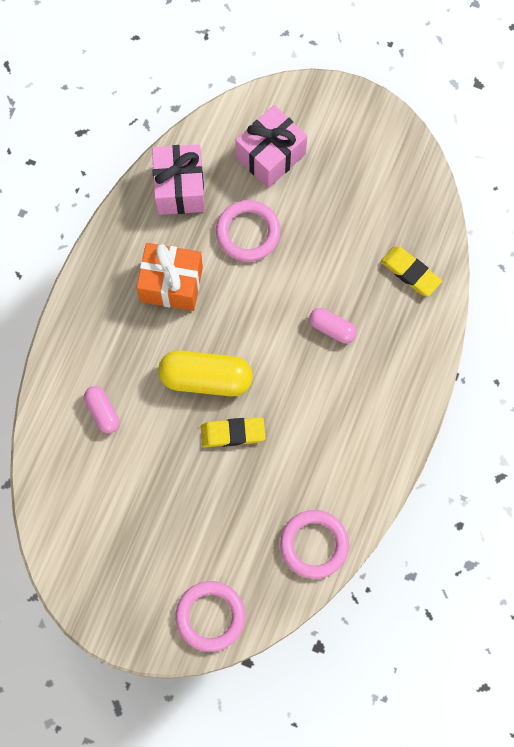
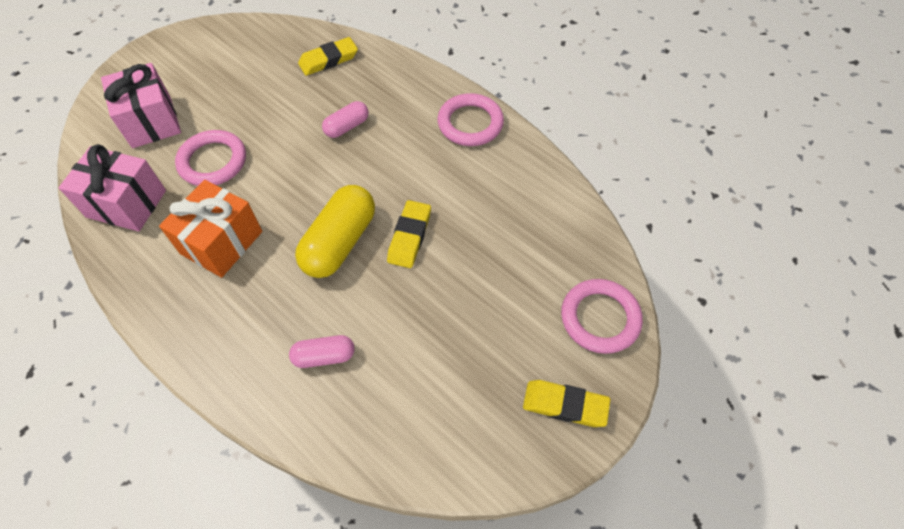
camera: 70 degrees left, 15 degrees down
pink ring [280,510,349,579] -> pink ring moved to [437,93,504,146]
none -> yellow eraser [523,380,611,427]

